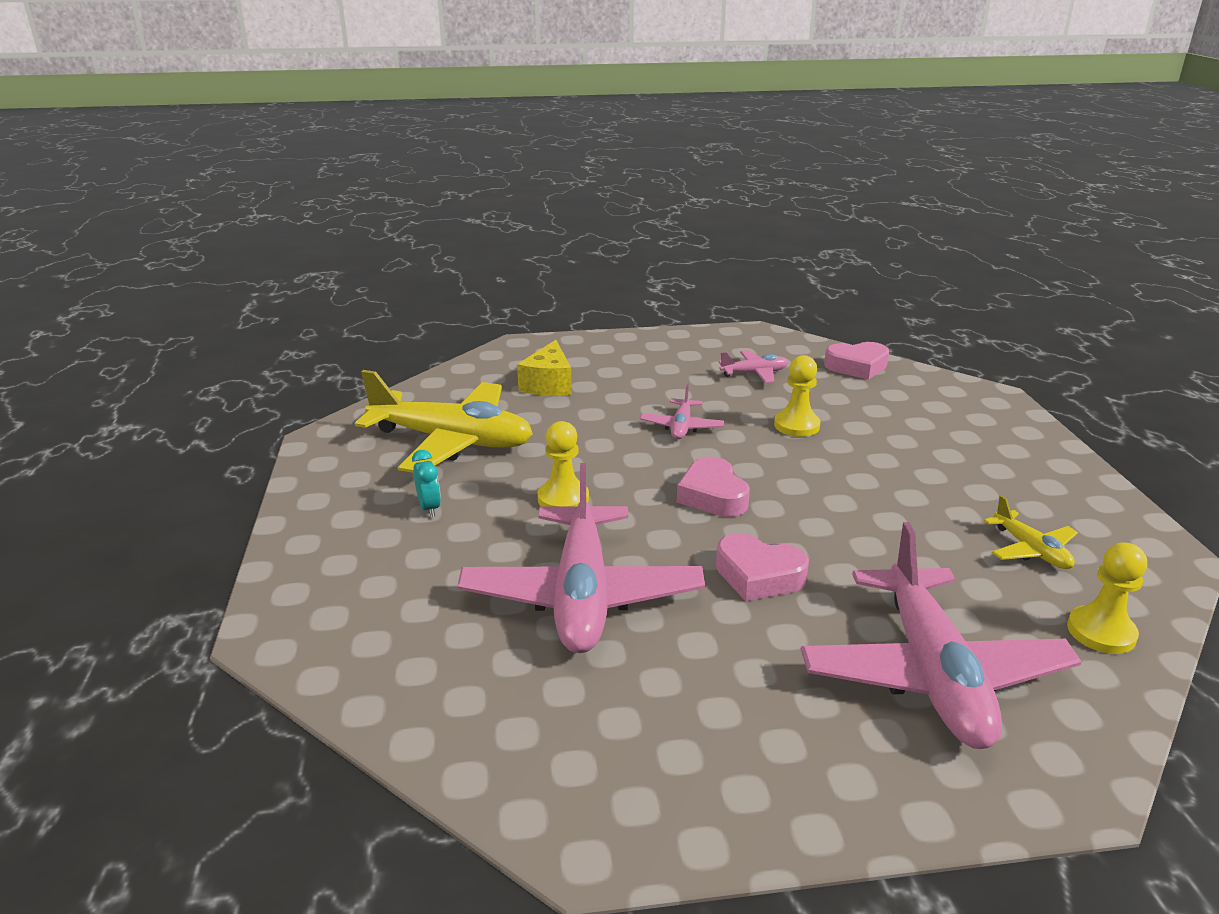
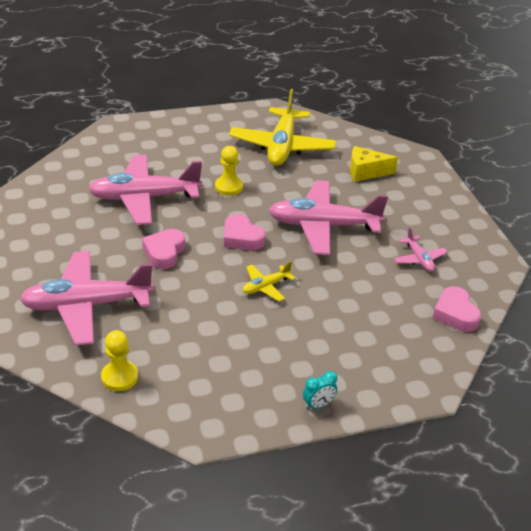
camera: 80 degrees right, 10 degrees up
turquoise clock [412,450,441,517] -> turquoise clock moved to [303,371,337,410]
pink plane [640,383,724,439] -> pink plane [269,180,388,255], size x2.18
pink heart [677,456,750,517] -> pink heart turned 105 degrees counterclockwise [224,214,265,251]
yellow pawn [774,355,820,437] -> none
yellow plane [984,495,1078,569] -> yellow plane moved to [243,261,296,301]

